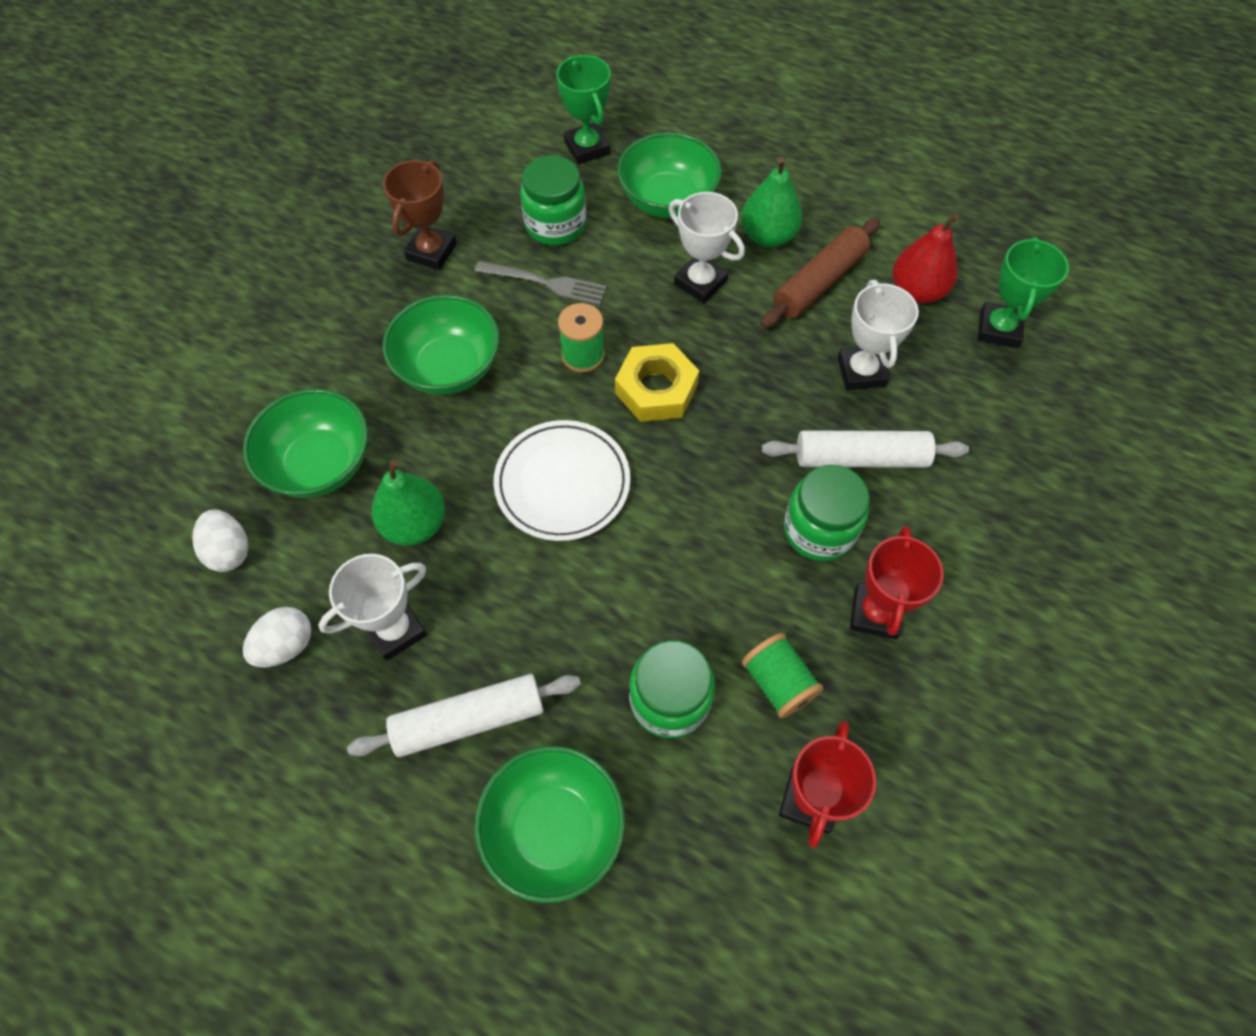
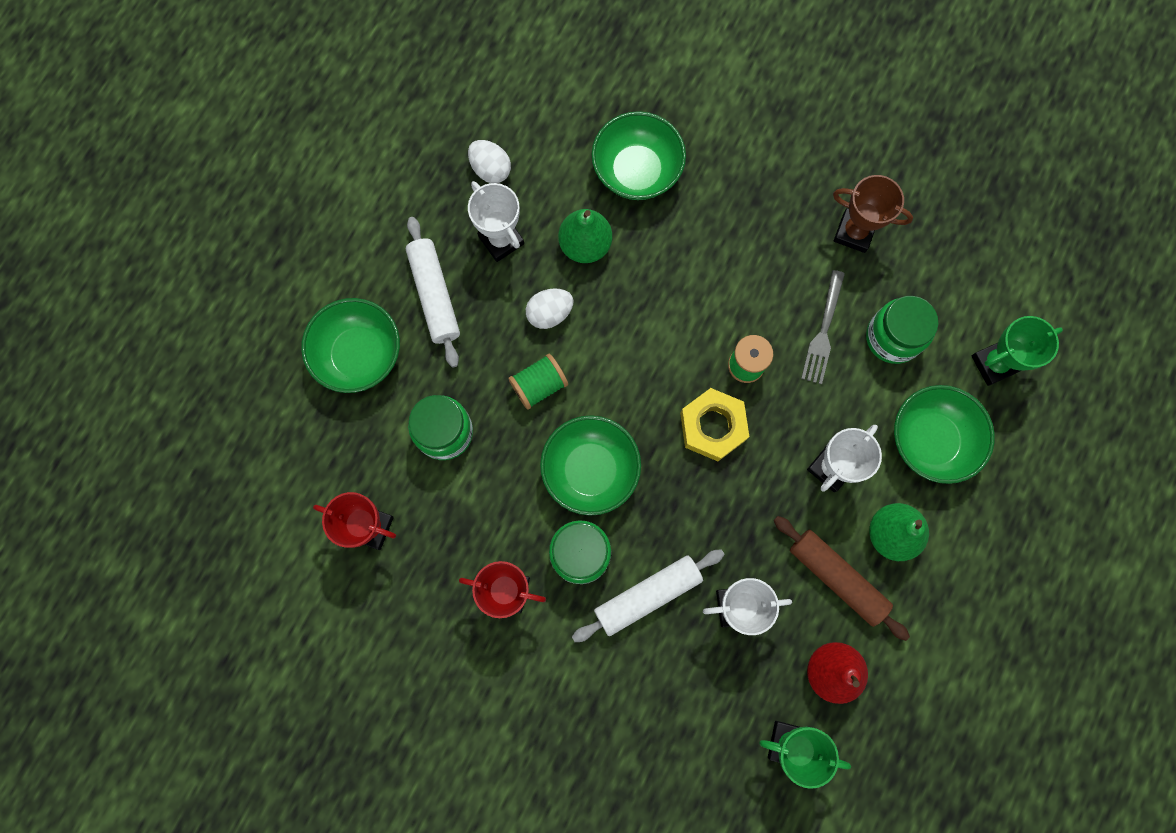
camera: 90 degrees right, 15 degrees up
white egg [192,510,249,572] -> white egg moved to [526,288,574,329]
green bowl [383,295,500,395] -> green bowl moved to [540,415,641,516]
white plate [493,420,630,541] -> none
green spool [742,633,824,718] -> green spool moved to [508,353,568,410]
white rolling pin [762,431,969,468] -> white rolling pin turned 60 degrees clockwise [572,549,724,642]

